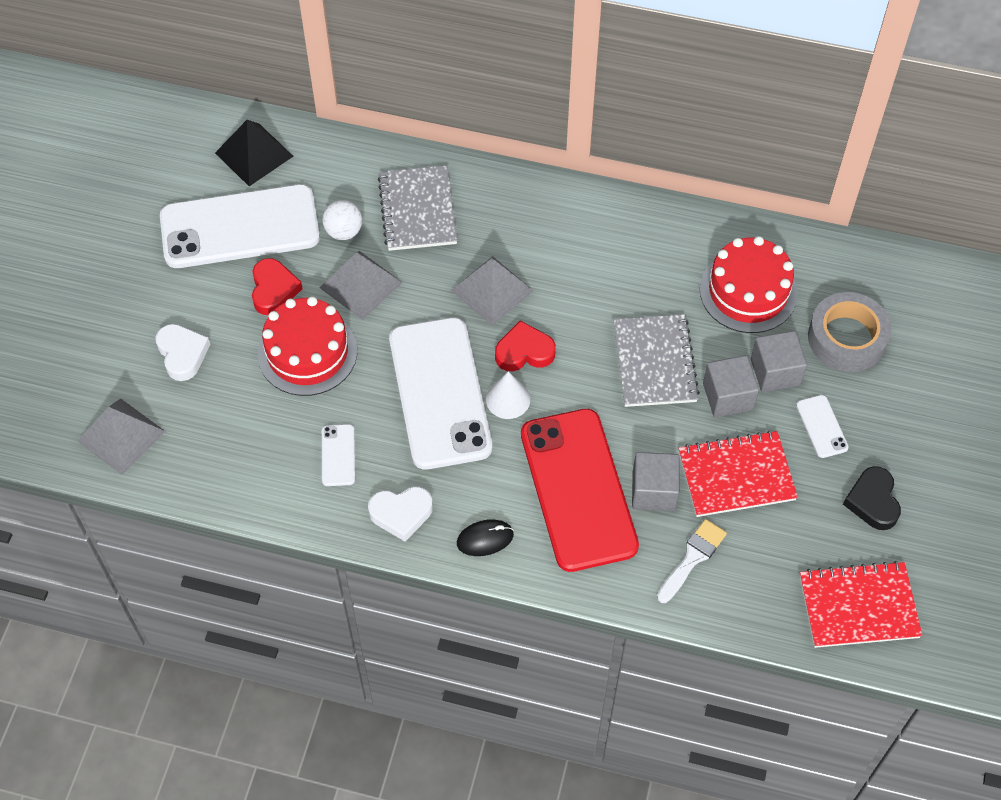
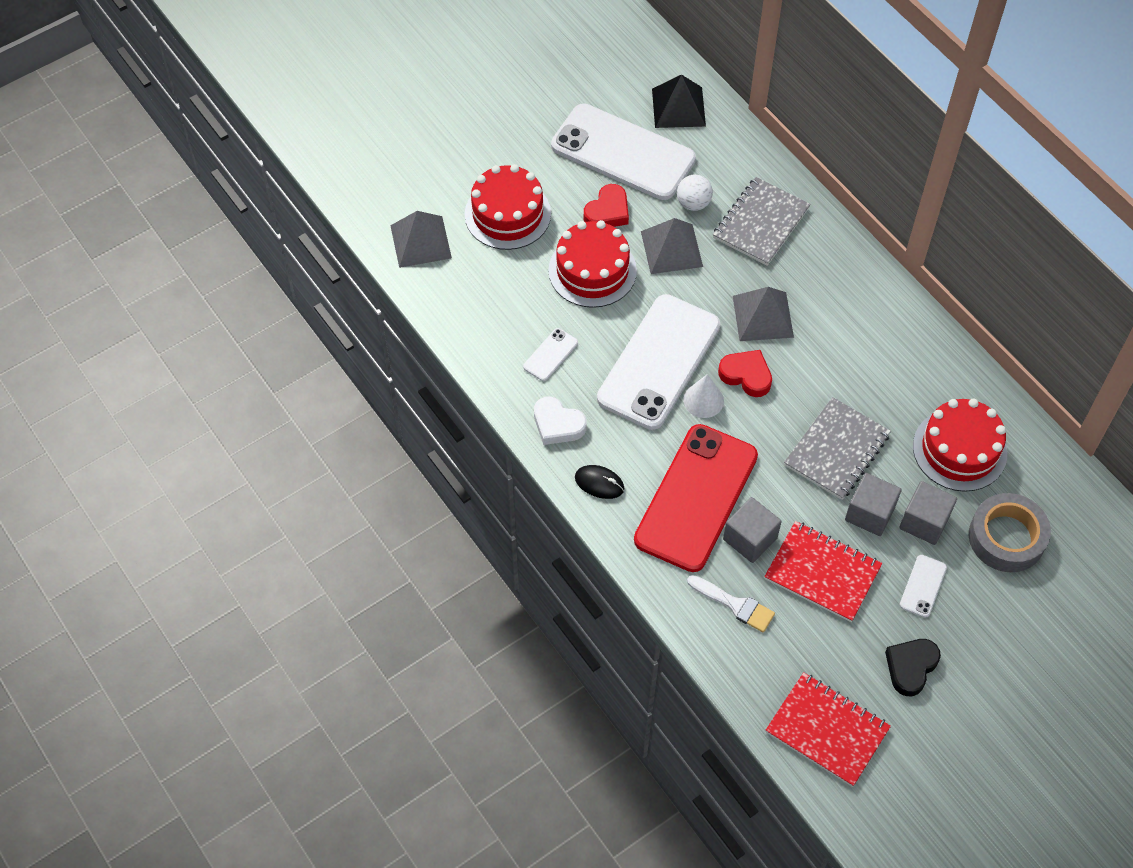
camera: 40 degrees right, 0 degrees up
white heart [155,324,210,381] -> red cake [465,164,551,250]
white brush [657,519,727,603] -> white brush turned 45 degrees clockwise [687,575,775,632]

